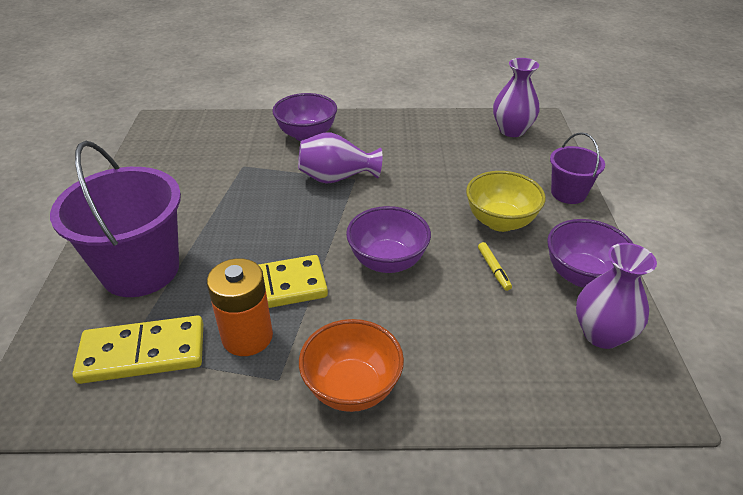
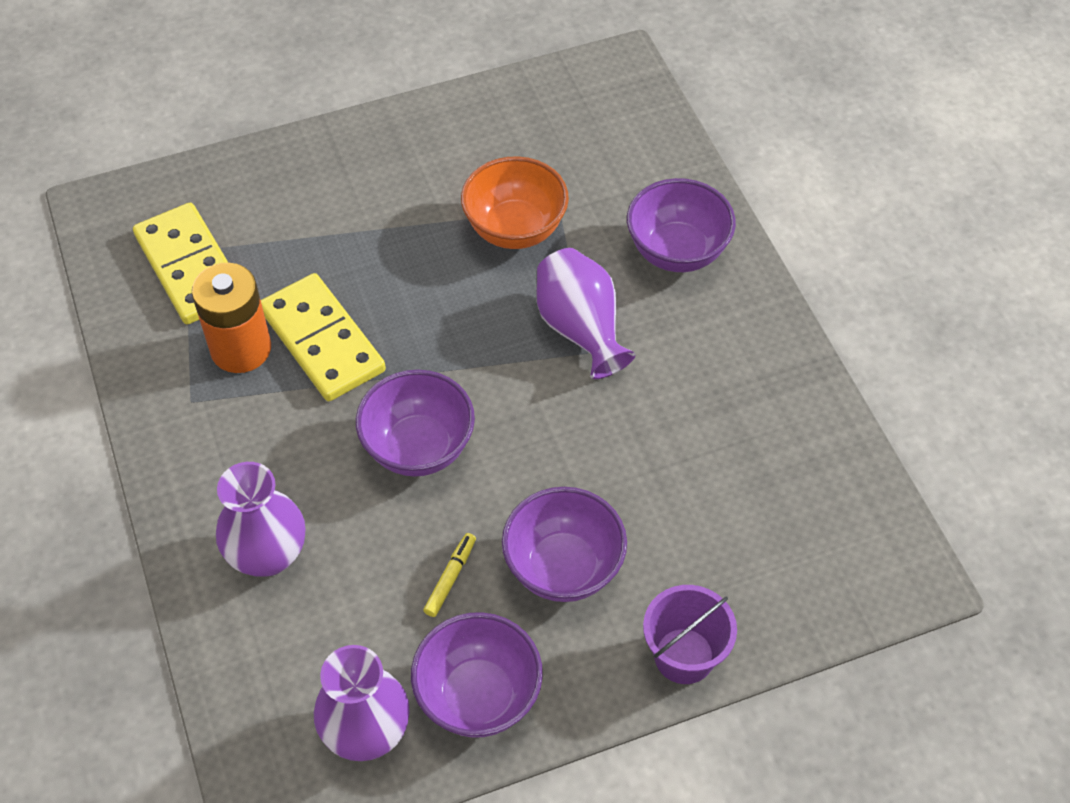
camera: 70 degrees right, 15 degrees up
purple bucket [50,141,181,297] -> none
orange bowl [299,319,404,412] -> orange bowl moved to [461,156,569,249]
yellow bowl [466,171,546,232] -> purple bowl [502,487,627,602]
yellow marker [478,242,512,291] -> yellow marker turned 150 degrees clockwise [423,533,476,617]
purple vase [493,58,540,137] -> purple vase moved to [216,462,305,577]

